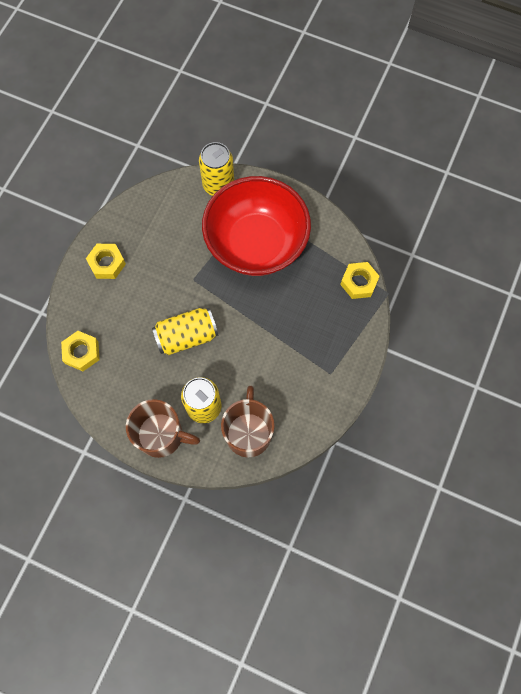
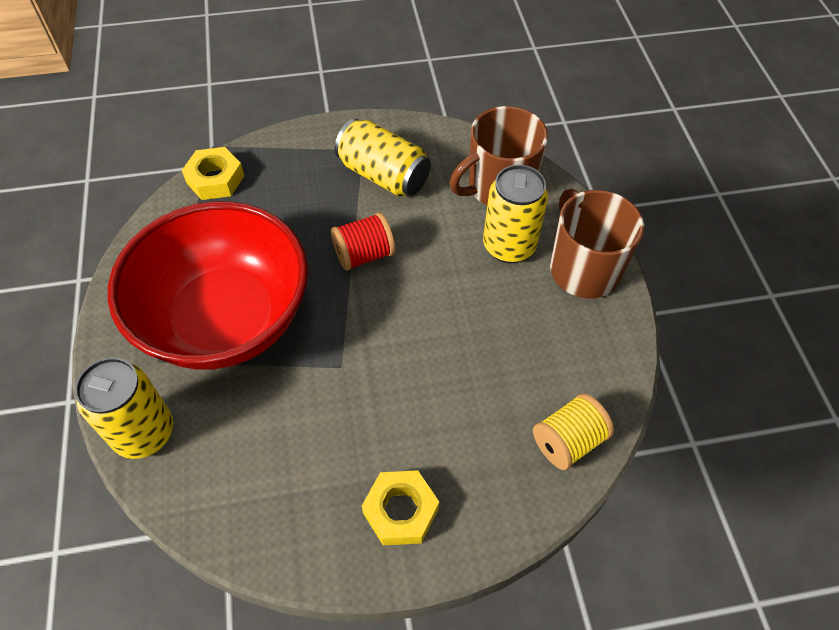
camera: 125 degrees left, 15 degrees down
yellow nut [61,331,100,371] -> yellow spool [533,393,614,470]
yellow can [152,308,219,355] -> yellow can moved to [335,118,431,197]
none -> red spool [331,212,395,271]

